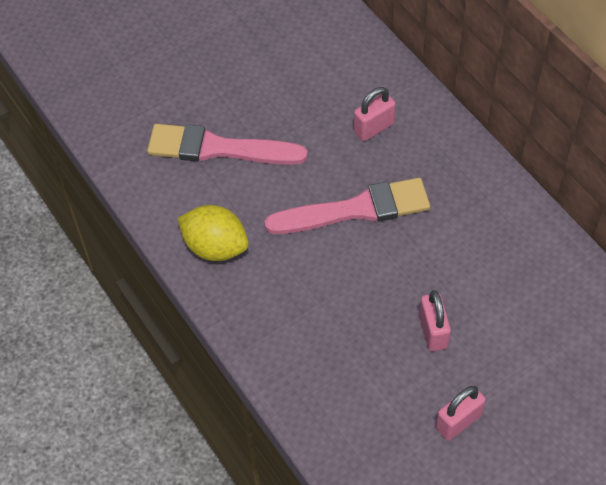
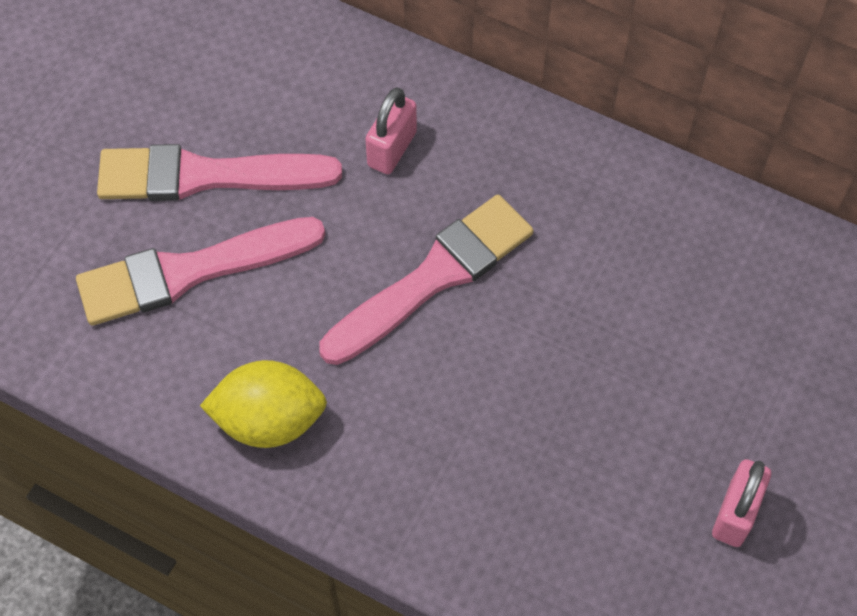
camera: 30 degrees left, 5 degrees up
pink padlock [419,290,451,351] -> none
none -> pink brush [97,144,342,201]

